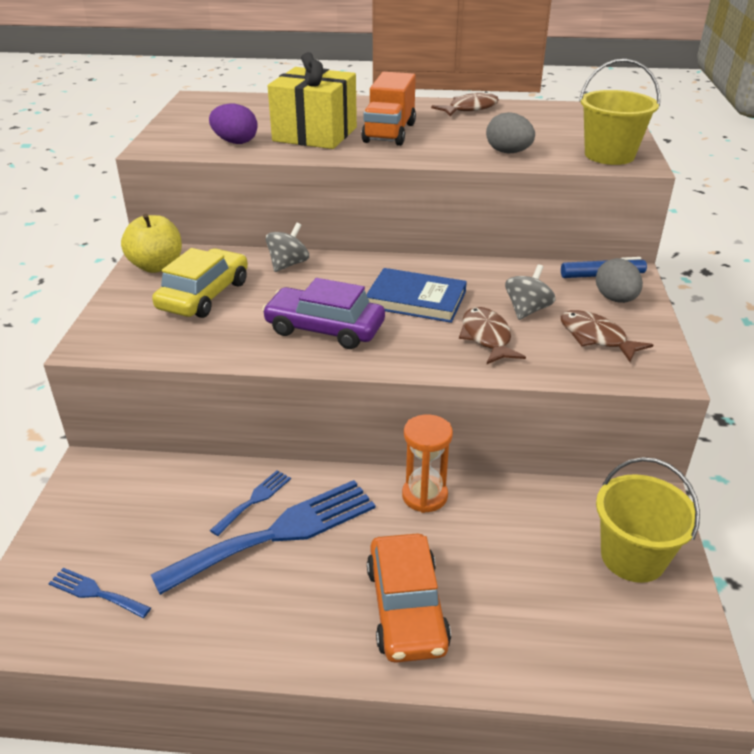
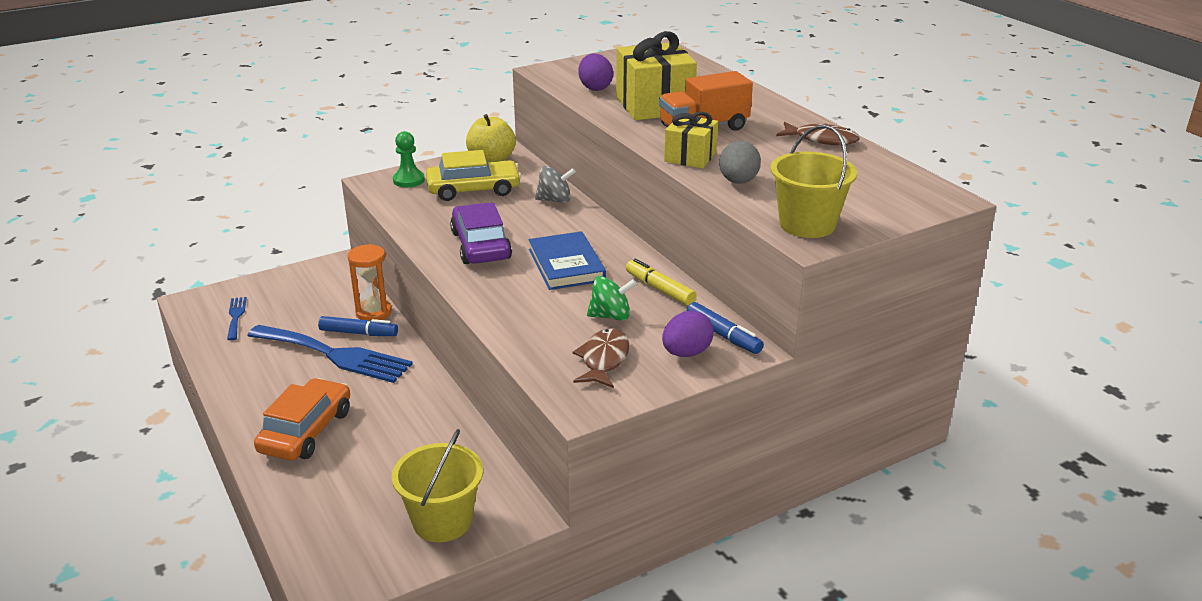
camera: 55 degrees right, 5 degrees down
blue fork [210,470,291,536] -> blue marker [318,316,398,336]
orange car [367,533,451,663] -> orange car turned 150 degrees clockwise [254,378,350,461]
orange hourglass [402,415,453,513] -> orange hourglass moved to [347,244,392,321]
brown fish [459,307,526,364] -> none
grey spinning top [505,264,555,320] -> green spinning top [587,276,637,321]
grey egg [596,258,643,303] -> purple egg [662,311,714,357]
none -> green pawn [393,131,425,187]
none -> yellow marker [626,259,697,306]
none -> yellow gift [664,112,718,168]

